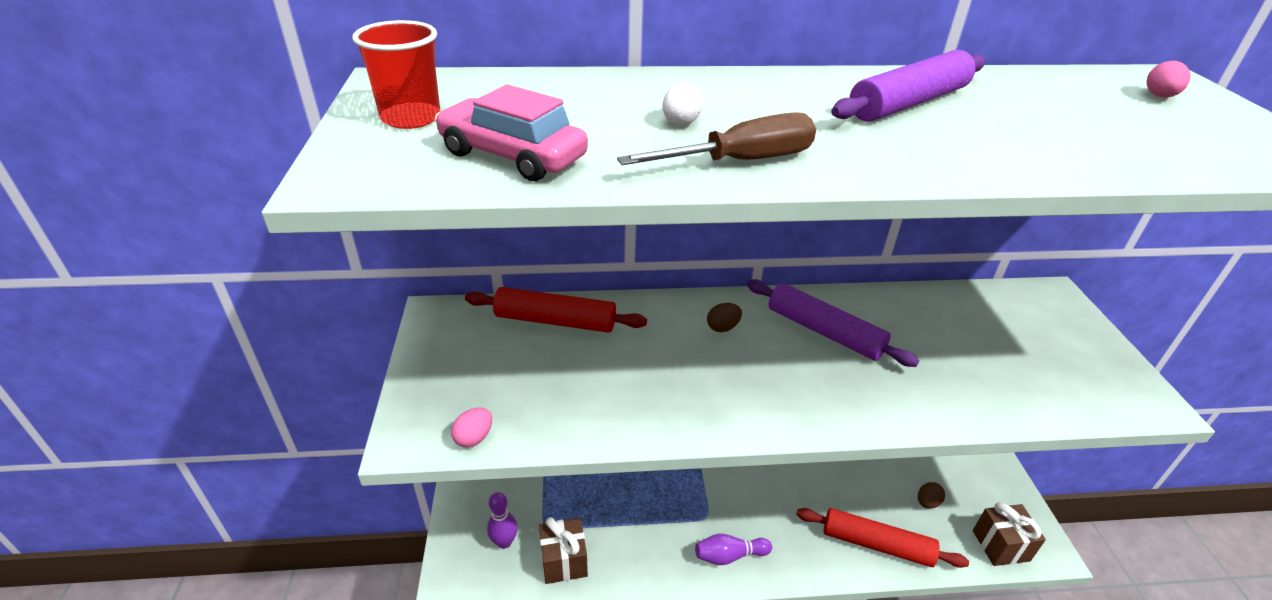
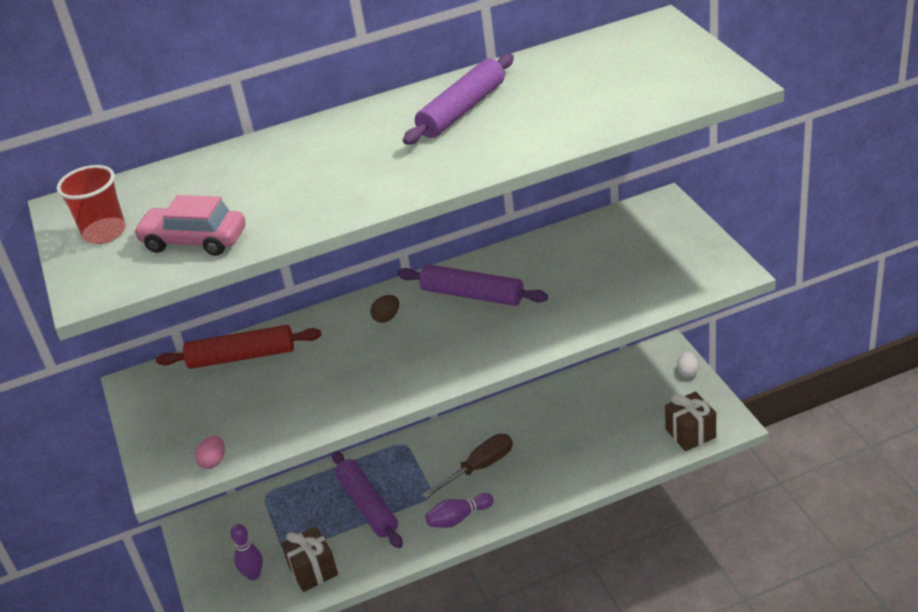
camera: 10 degrees left, 0 degrees up
brown screwdriver [617,112,816,165] -> brown screwdriver moved to [422,434,513,499]
white egg [663,82,703,126] -> white egg moved to [677,352,699,377]
red rolling pin [796,508,969,568] -> none
brown egg [918,482,945,509] -> none
pink egg [1146,61,1191,98] -> none
none -> purple rolling pin [332,451,403,548]

